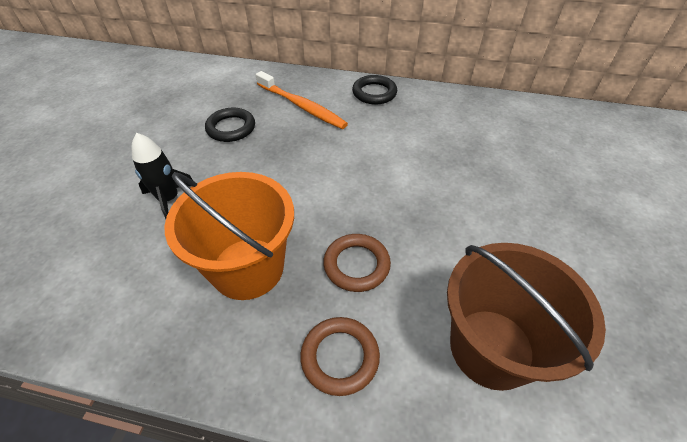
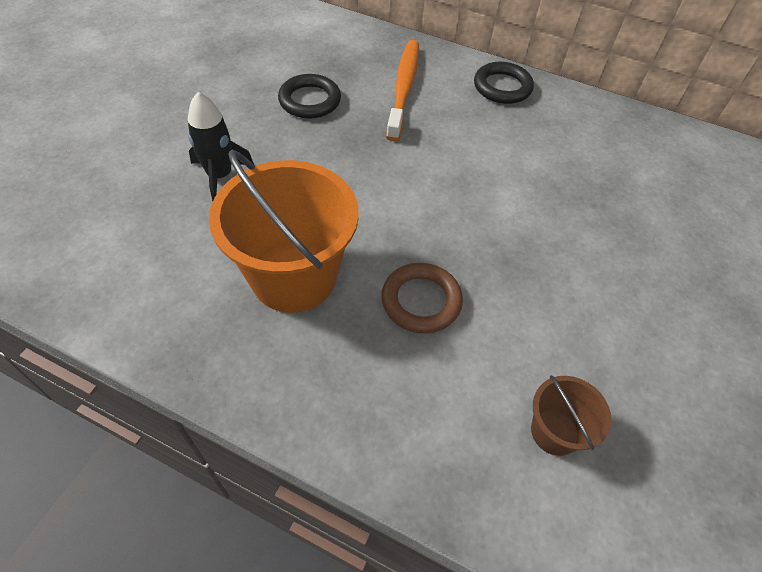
camera: 10 degrees right, 5 degrees up
orange toothbrush [256,71,348,129] -> orange toothbrush turned 135 degrees counterclockwise [386,40,419,141]
brown ring [300,317,380,396] -> none
brown bucket [447,243,606,391] -> brown bucket [531,375,612,456], size x0.48

